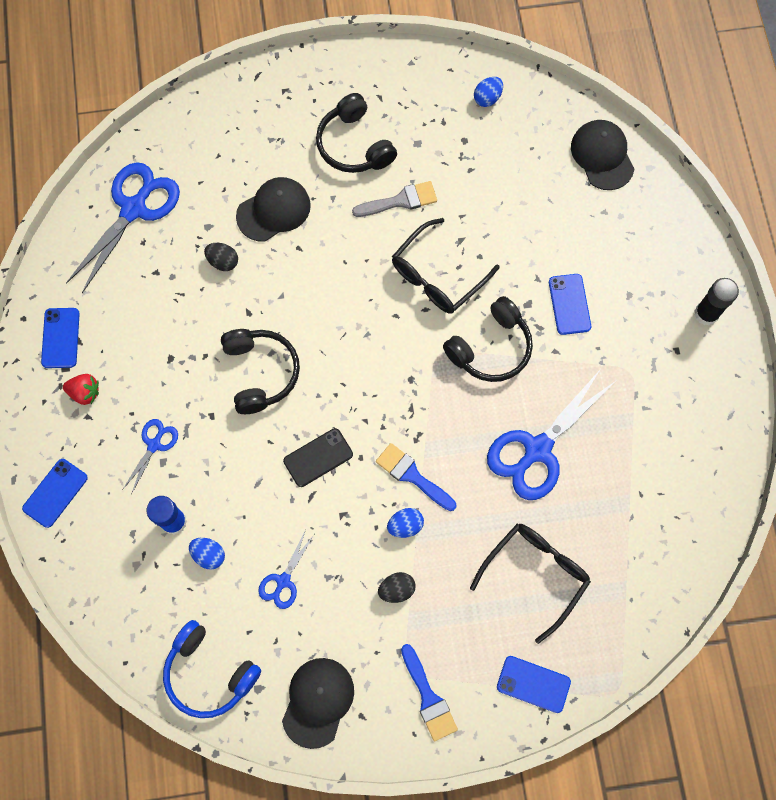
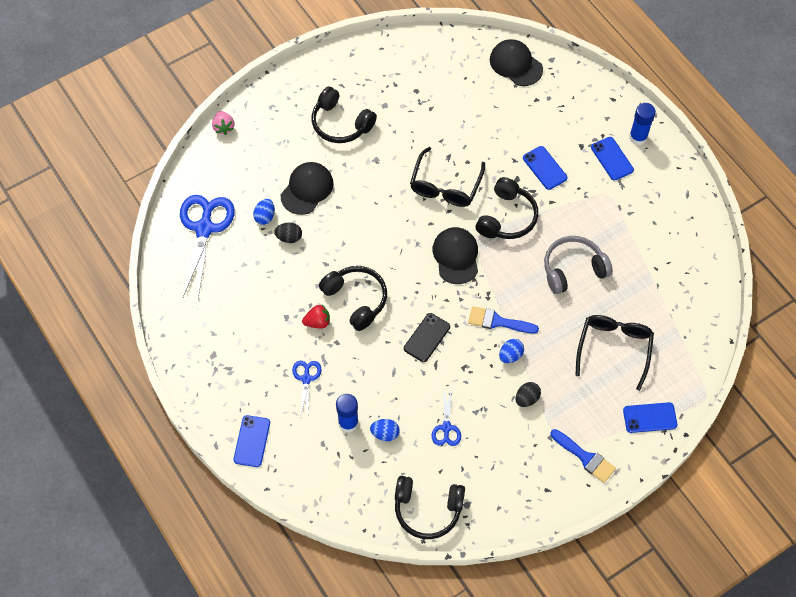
camera: 25 degrees left, 10 degrees down
blue phone [41,308,80,368] -> blue phone moved to [591,137,634,181]
red strawberry [63,374,99,405] -> red strawberry moved to [302,305,330,329]
blue headphones [163,620,261,718] -> black headphones [395,476,465,539]
black cap [282,658,354,749] -> black cap moved to [433,227,478,284]
grey brush [352,181,437,217] -> none
blue egg [474,77,503,107] -> blue egg moved to [253,199,275,225]
blue scissors [487,370,614,500] -> grey headphones [544,236,613,294]
black glue stick [694,278,739,325] -> blue glue stick [629,103,656,145]
none -> pink strawberry [212,111,234,135]

